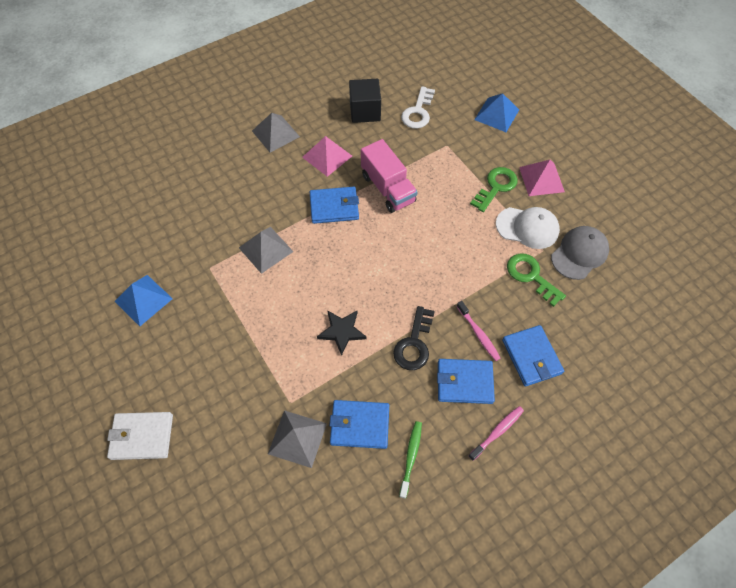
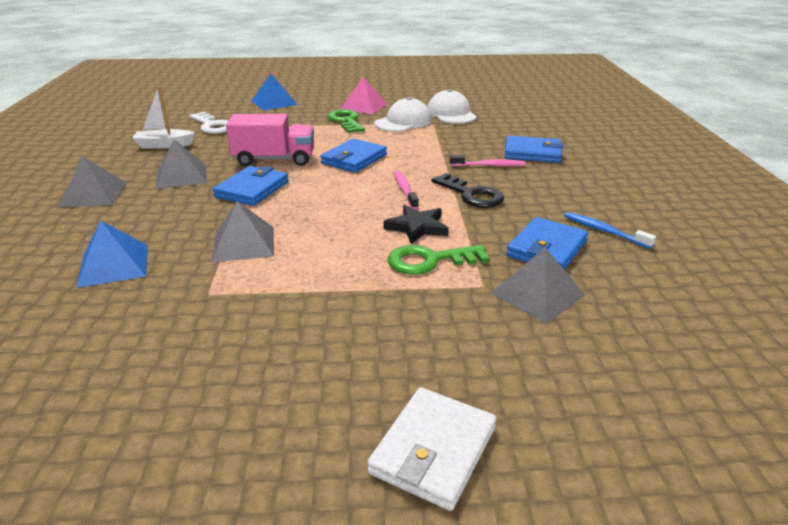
camera: 60 degrees left, 30 degrees down
blue pyramid [114,275,173,326] -> blue pyramid moved to [76,220,148,288]
pink pyramid [302,136,352,177] -> grey pyramid [156,140,207,189]
black cube [349,79,381,123] -> white boat [132,86,195,149]
green toothbrush [399,421,422,499] -> blue toothbrush [564,212,656,249]
blue wallet [437,359,495,404] -> blue wallet moved to [320,138,387,173]
pink toothbrush [468,406,524,461] -> pink toothbrush moved to [394,171,419,209]
green key [507,253,566,307] -> green key moved to [388,245,490,275]
grey cap [551,226,609,280] -> white cap [428,89,477,124]

